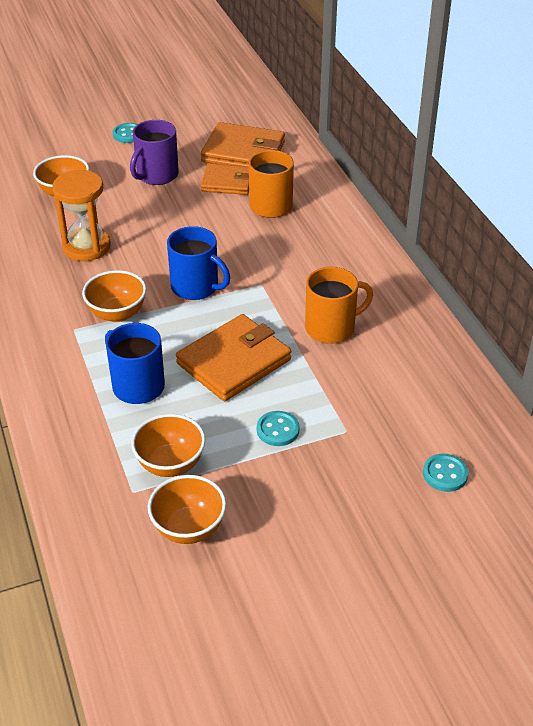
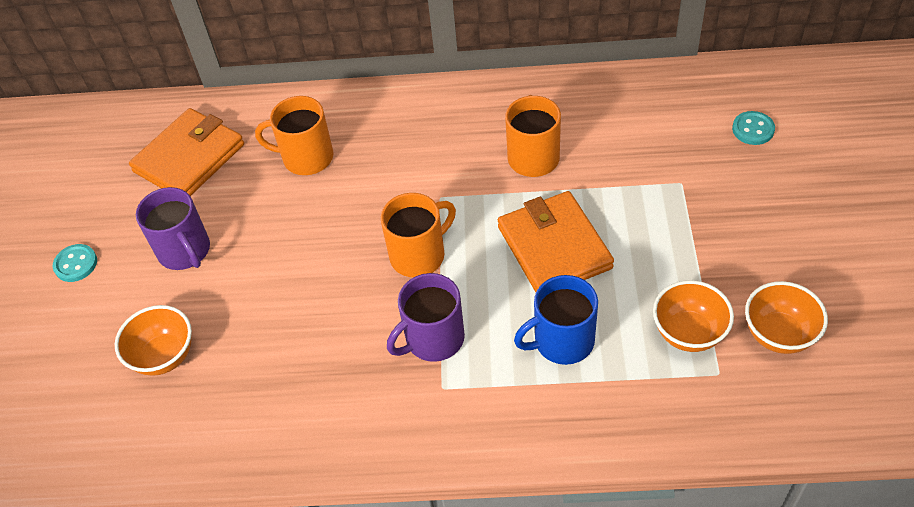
camera: 65 degrees left, 10 degrees up
orange hourglass [52,170,111,261] -> none
orange bowl [82,270,146,322] -> purple mug [387,273,465,362]
blue mug [167,226,230,300] -> orange mug [381,193,456,277]
orange wallet [201,164,249,195] -> none
turquoise button [257,411,299,446] -> none

